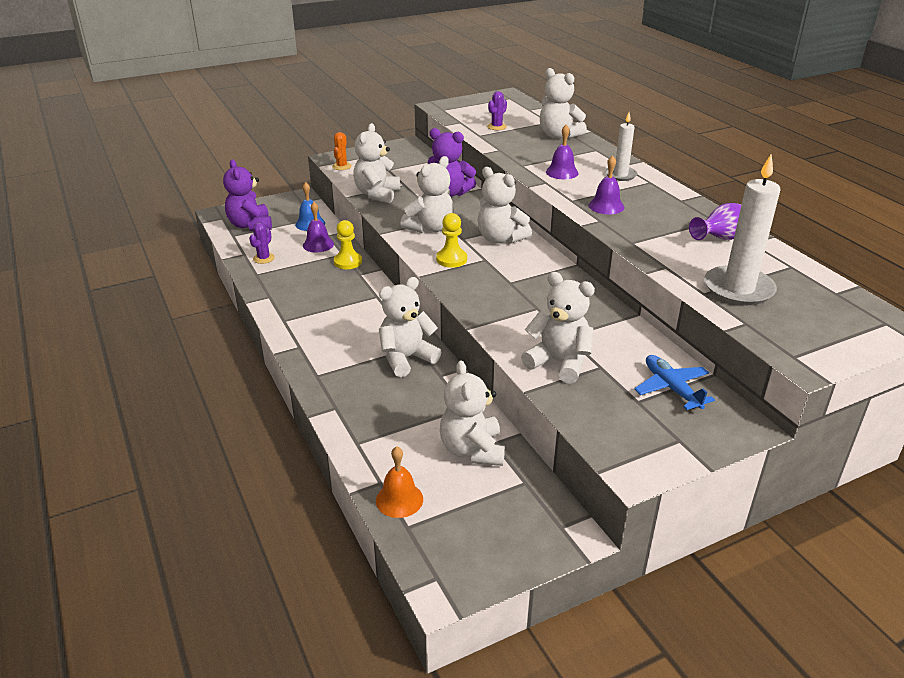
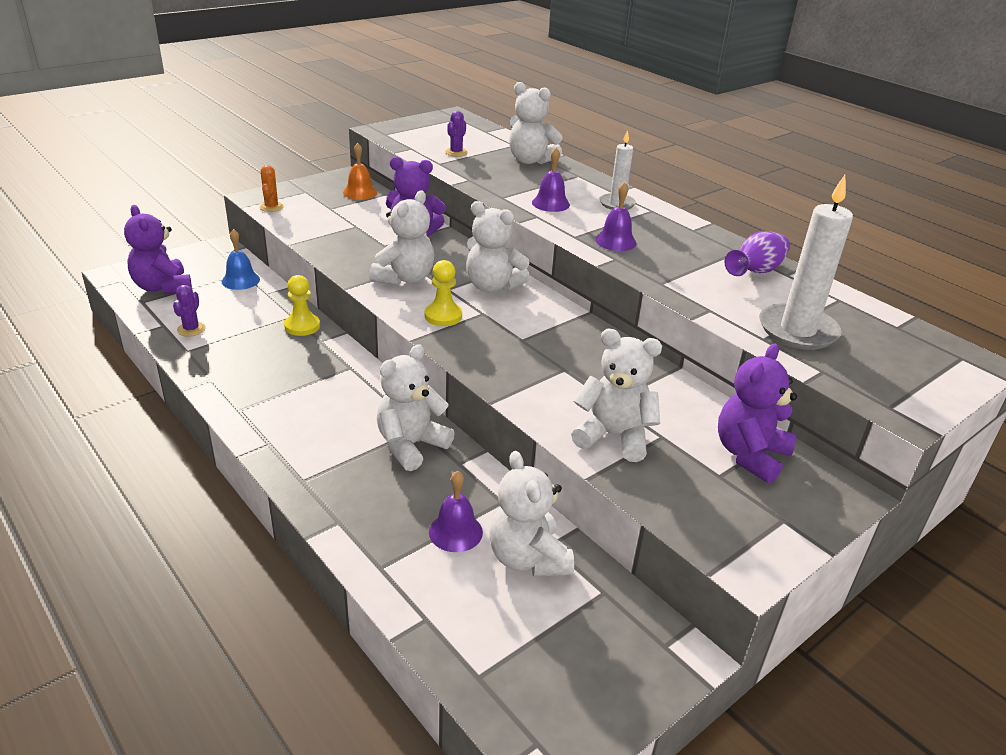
camera: 15 degrees left, 0 degrees up
purple bell [303,202,334,252] -> purple bell moved to [429,471,483,552]
white teddy bear [353,123,400,203] -> none
orange bell [376,446,423,518] -> orange bell moved to [343,143,377,200]
blue plane [634,355,715,410] -> purple teddy bear [718,344,797,484]

